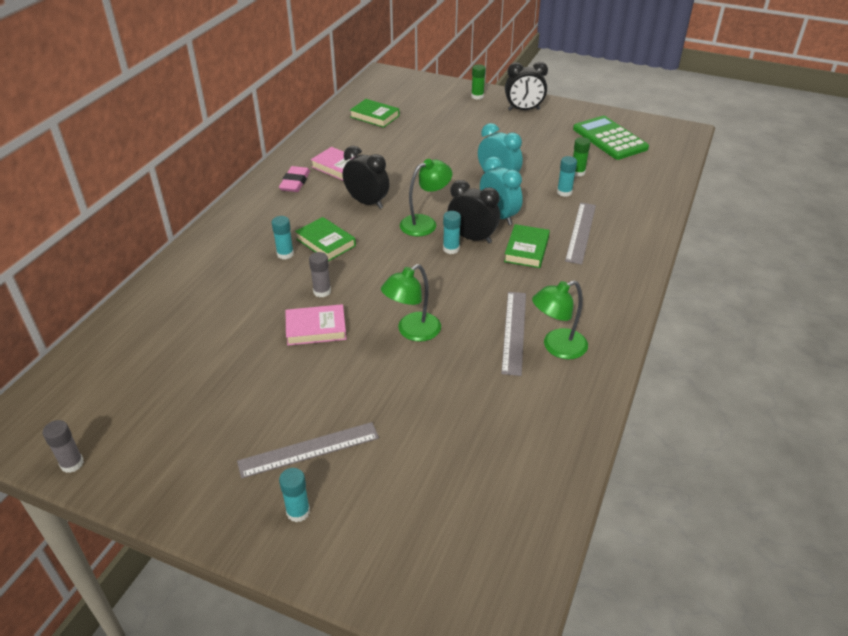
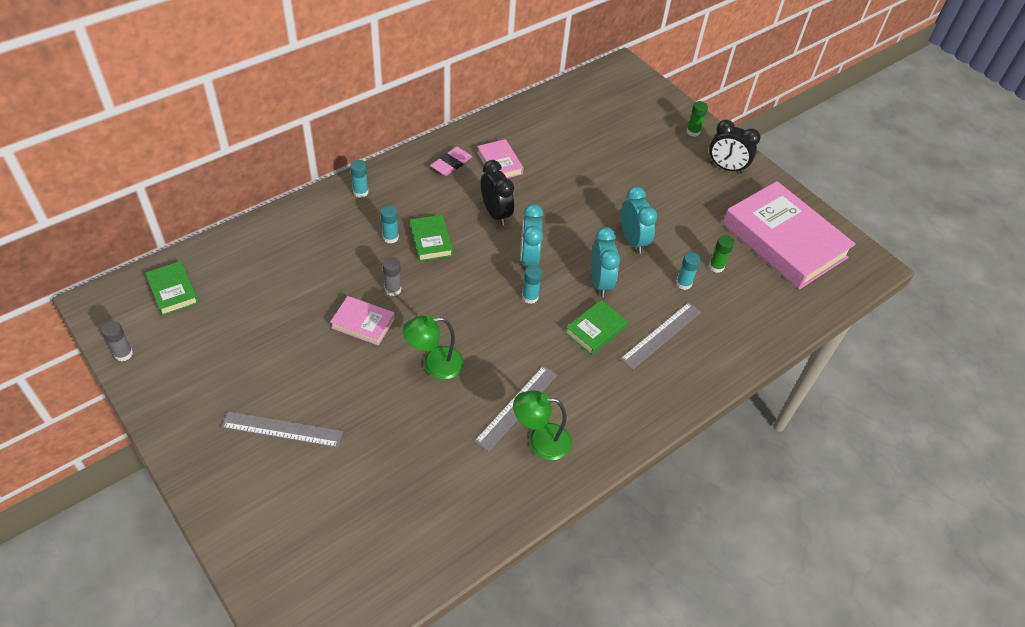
camera: 25 degrees right, 10 degrees up
turquoise glue stick [279,468,310,522] -> turquoise glue stick moved to [350,160,369,198]
green book [350,99,399,128] -> green book moved to [145,261,199,316]
green lamp [400,159,452,237] -> turquoise clock [520,204,544,267]
black clock [448,180,500,243] -> none
green calculator [573,116,649,160] -> pink book [723,181,856,290]

